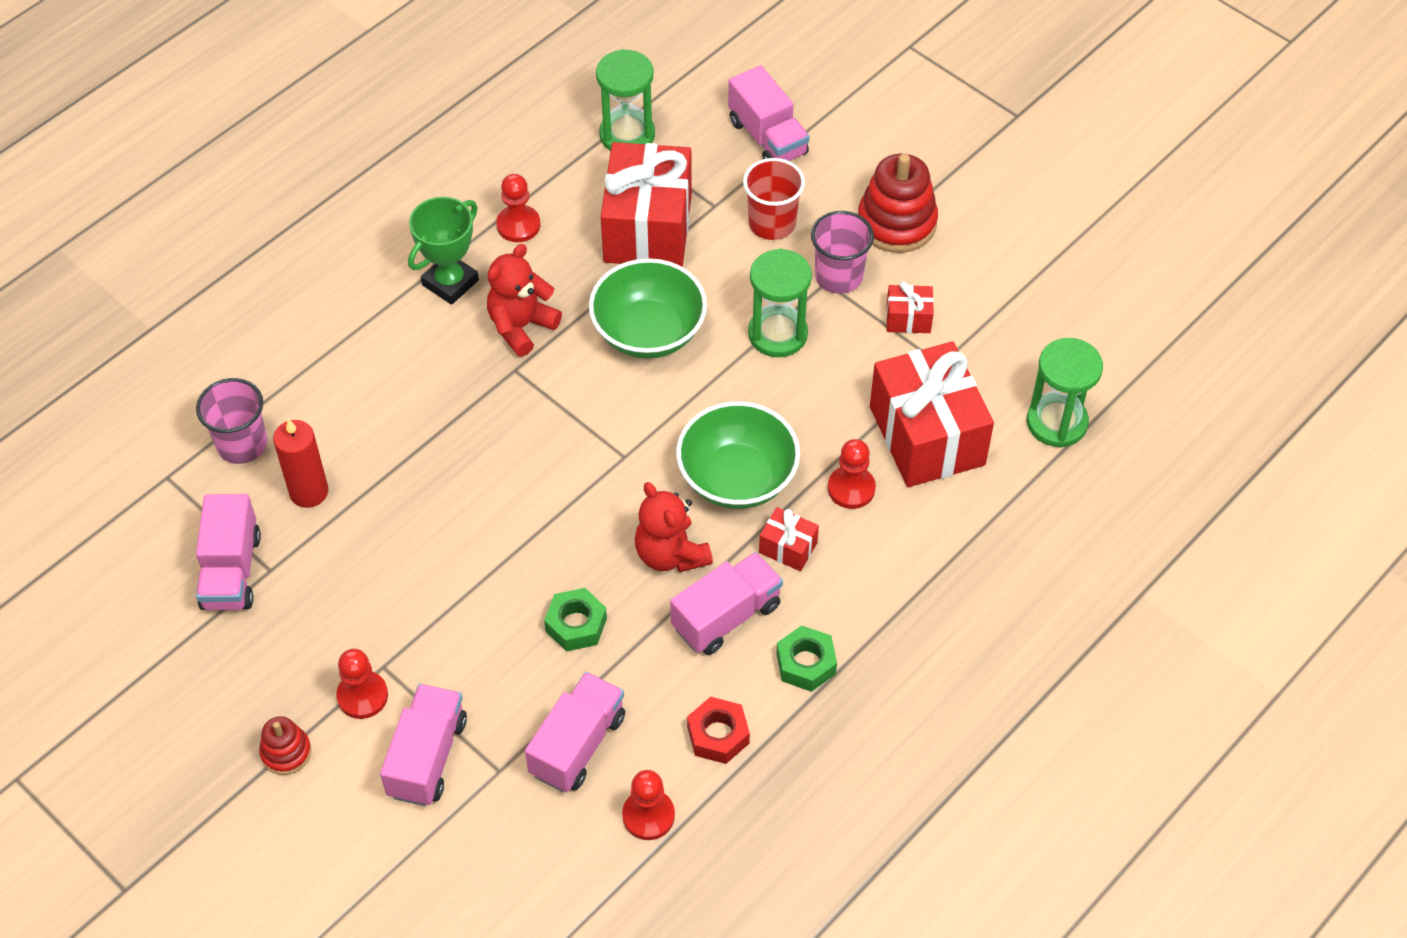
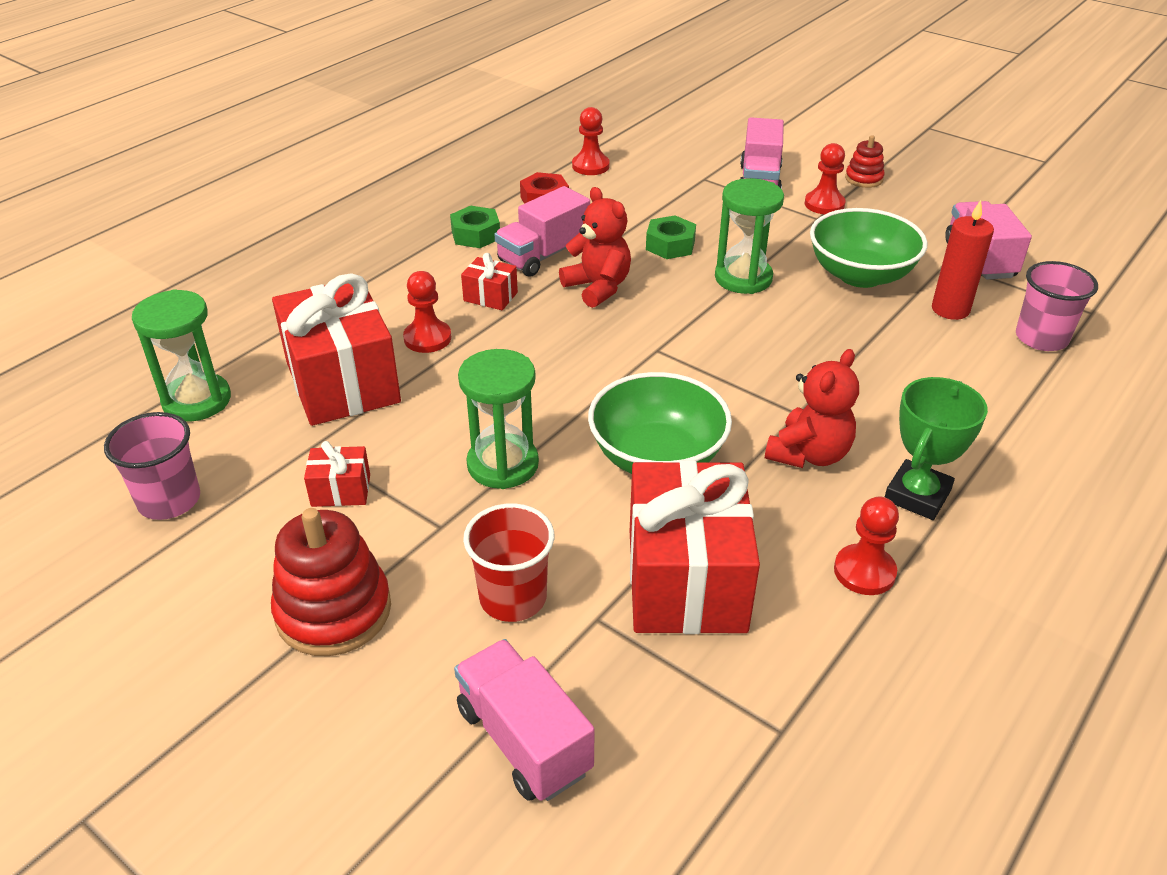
camera: 175 degrees right, 15 degrees down
pink truck [525,672,625,792] -> none
green hourglass [596,49,655,151] -> green hourglass moved to [715,178,784,294]
green bowl [676,401,800,509] -> green bowl moved to [810,208,928,288]
pink cup [811,211,874,294] -> pink cup moved to [104,412,200,520]

